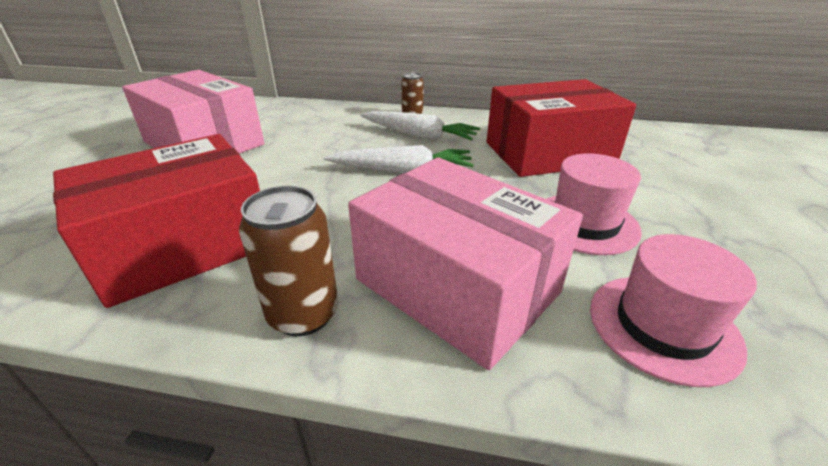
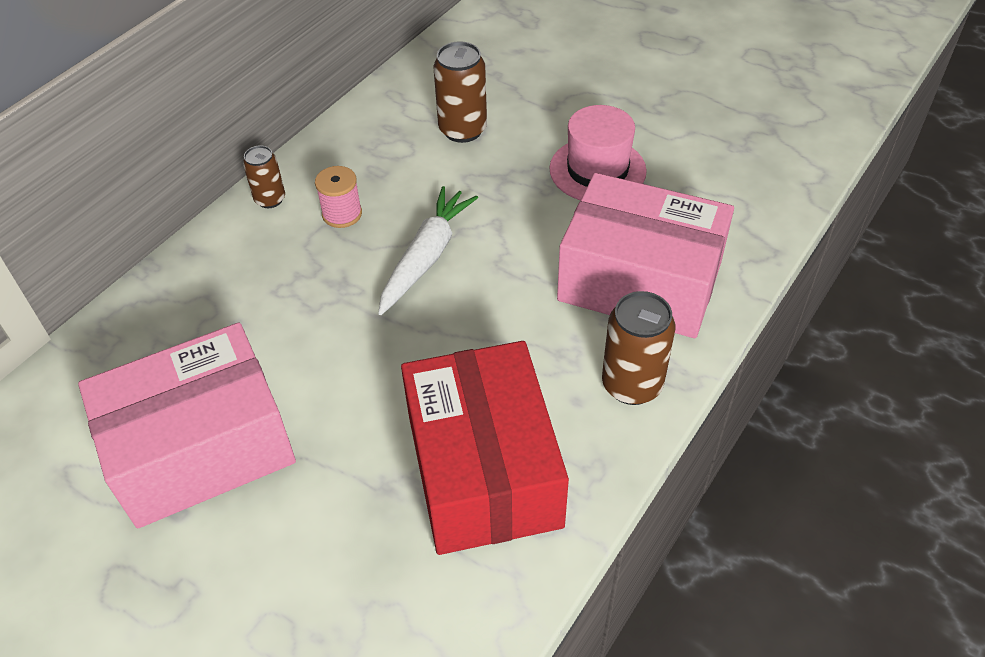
camera: 65 degrees left, 15 degrees up
pink box [348,158,583,370] -> pink box turned 45 degrees clockwise [557,173,734,338]
white carrot [360,111,480,141] -> pink spool [315,166,362,228]
red box [486,79,636,177] -> brown can [434,41,487,143]
pink hat [590,234,757,387] -> none

